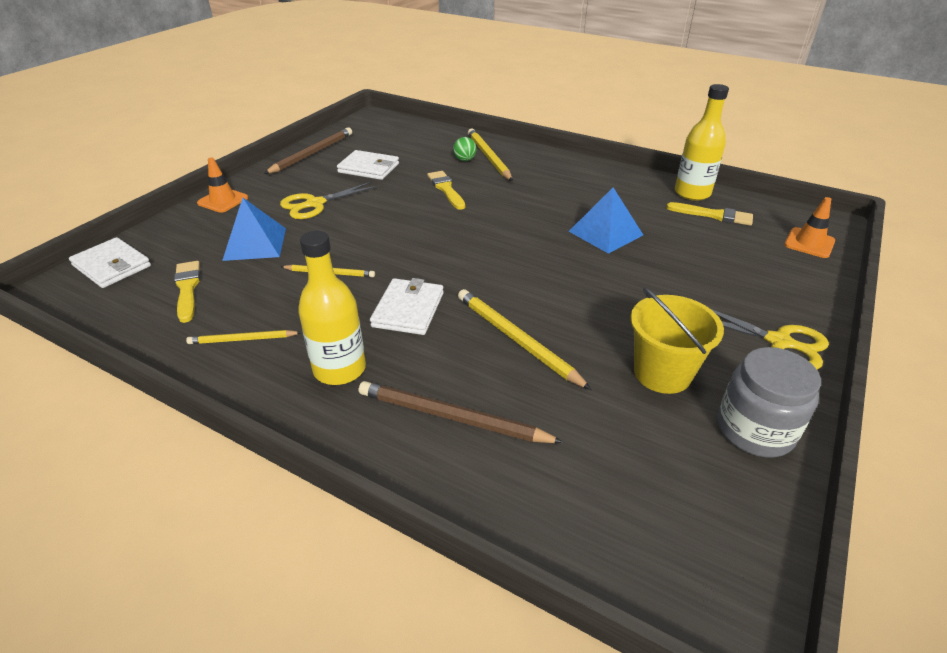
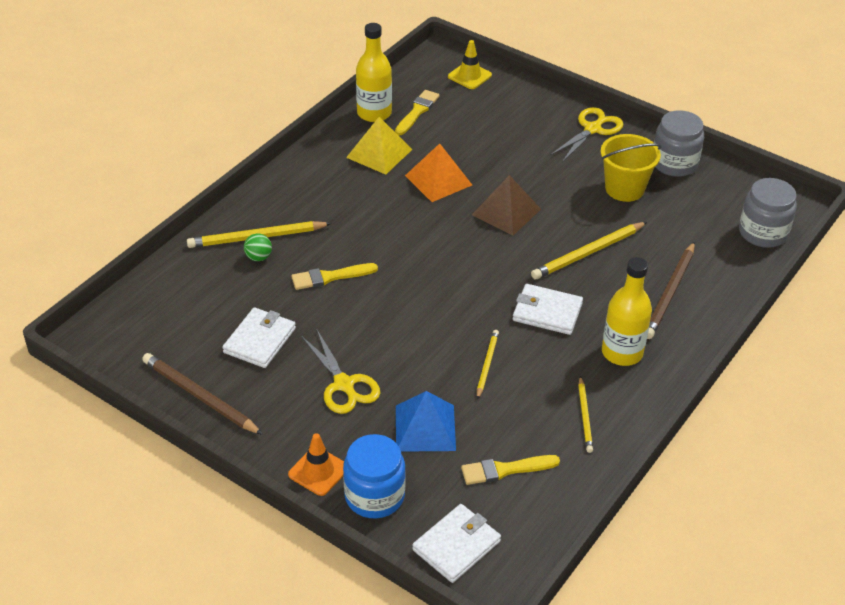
camera: 85 degrees left, 5 degrees up
blue pyramid [569,188,643,254] -> orange pyramid [405,143,472,202]
orange traffic cone [784,197,835,258] -> yellow traffic cone [448,40,492,89]
none -> blue jar [343,434,406,518]
none -> yellow pyramid [346,117,413,175]
none -> brown pyramid [472,175,541,235]
none -> grey jar [739,178,797,248]

